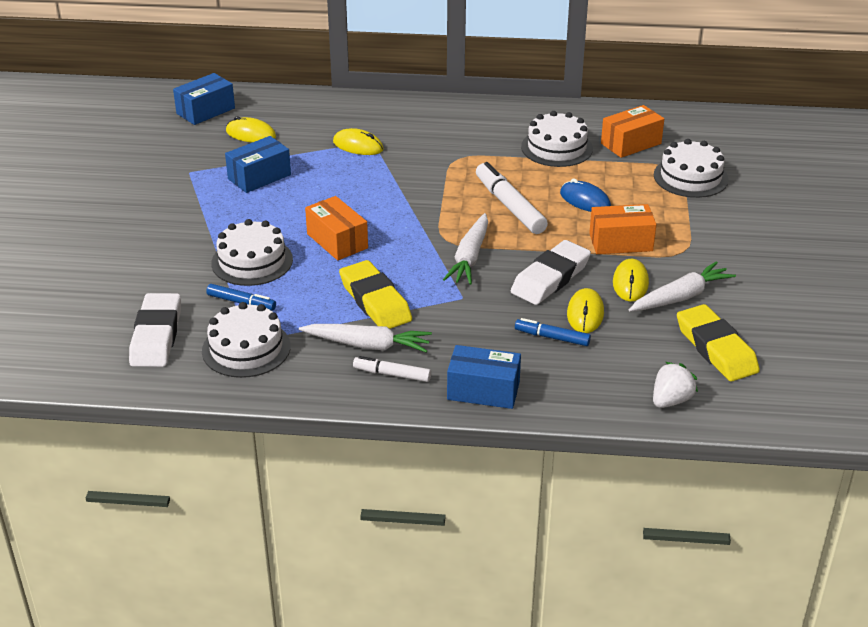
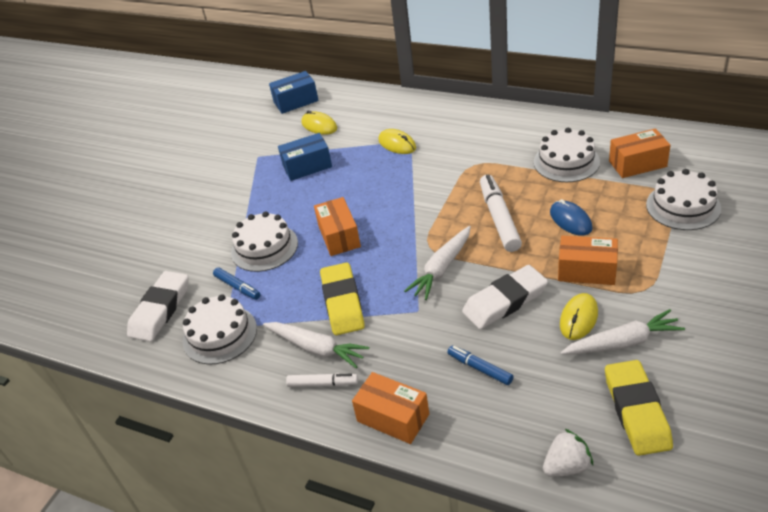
camera: 25 degrees right, 5 degrees up
white marker [353,356,431,382] -> white marker turned 150 degrees clockwise [286,373,358,387]
blue box [447,345,521,409] -> orange box [352,372,429,444]
yellow mouse [567,288,604,333] -> none

